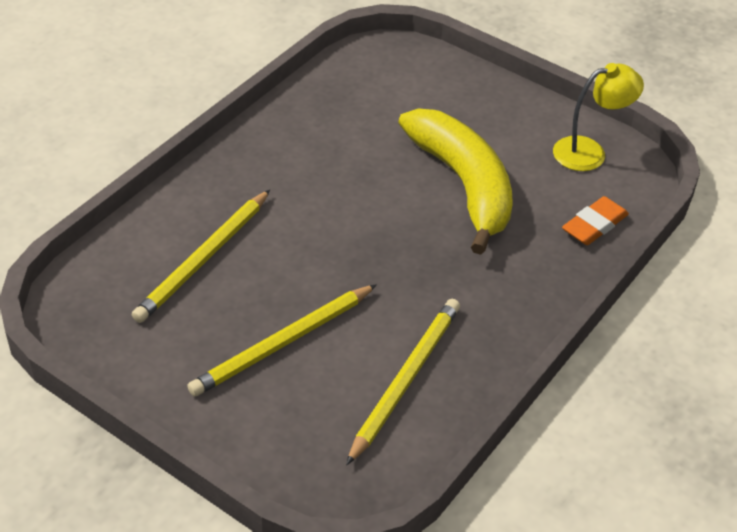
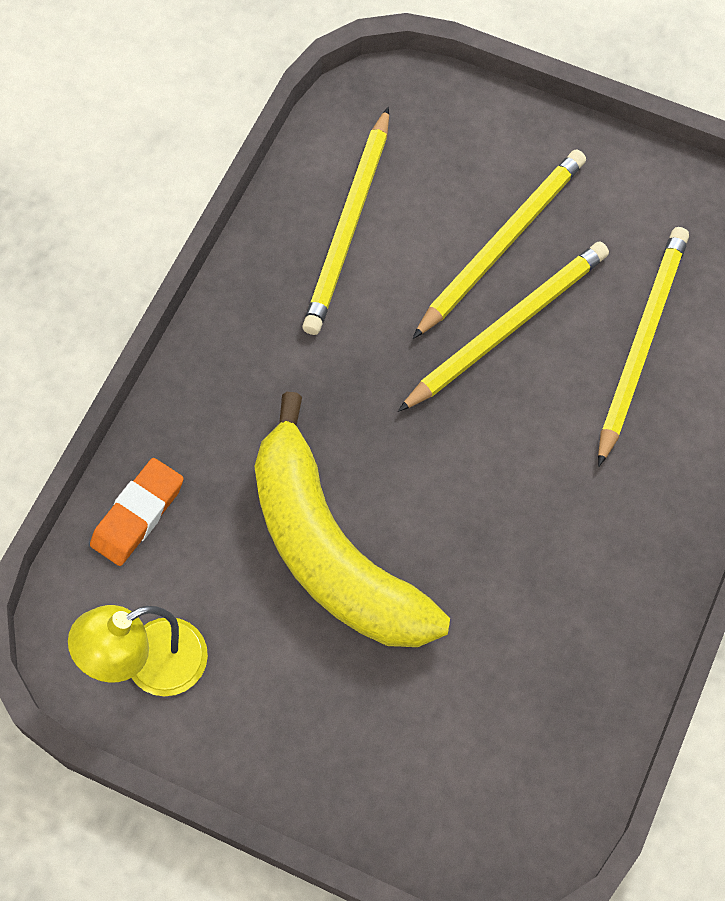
camera: 170 degrees right, 20 degrees up
none -> yellow pencil [398,242,609,412]

